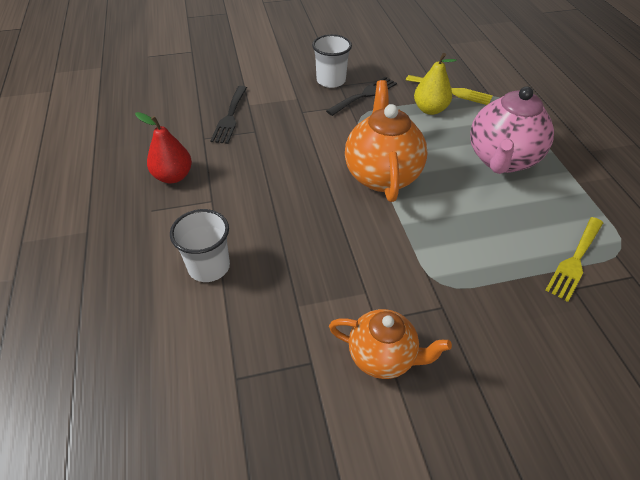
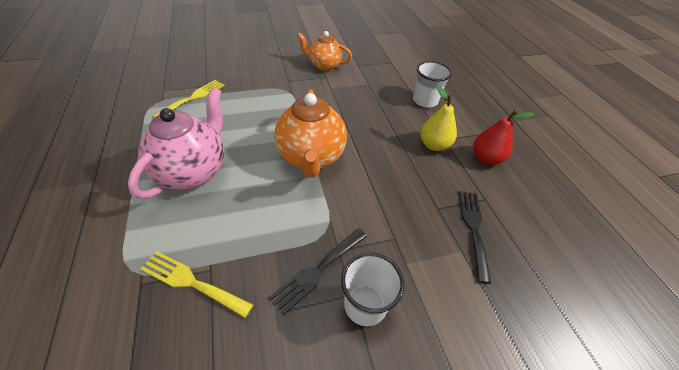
camera: 175 degrees right, 0 degrees up
yellow pear [414,53,457,115] -> yellow pear moved to [420,86,457,151]

